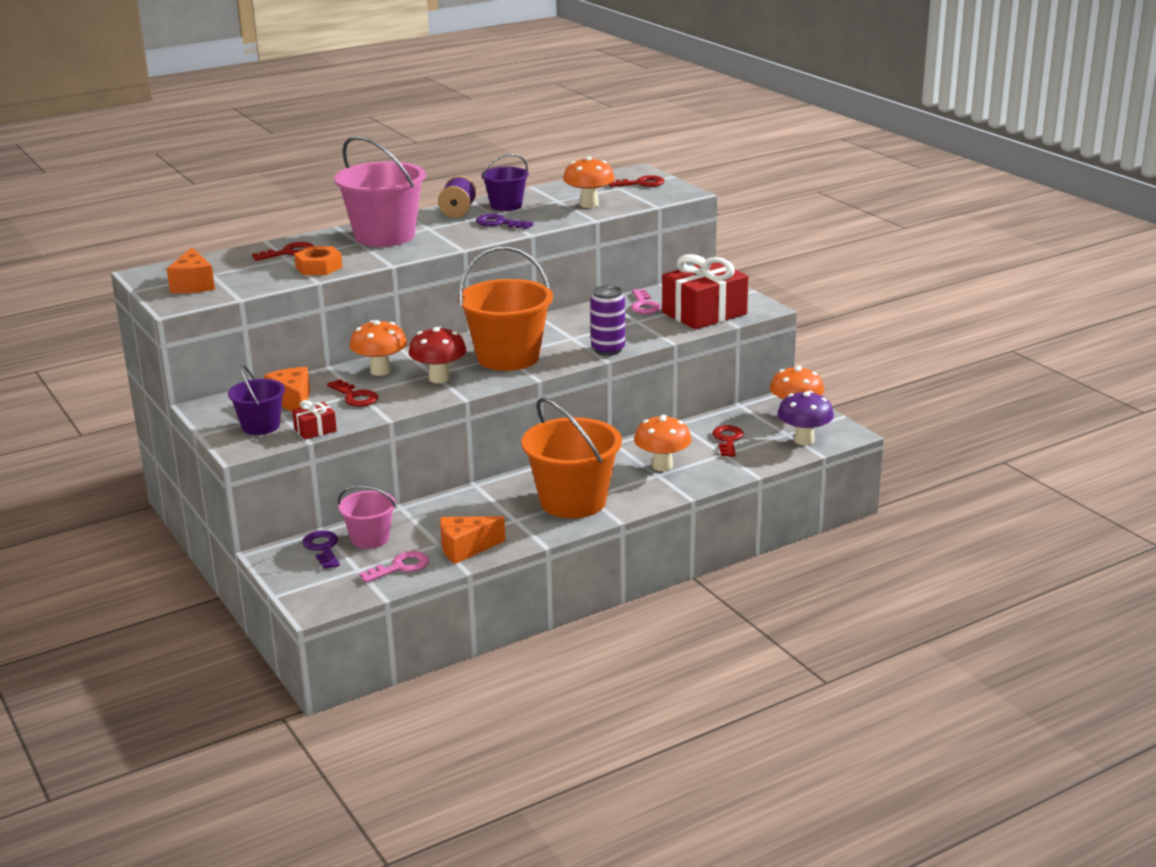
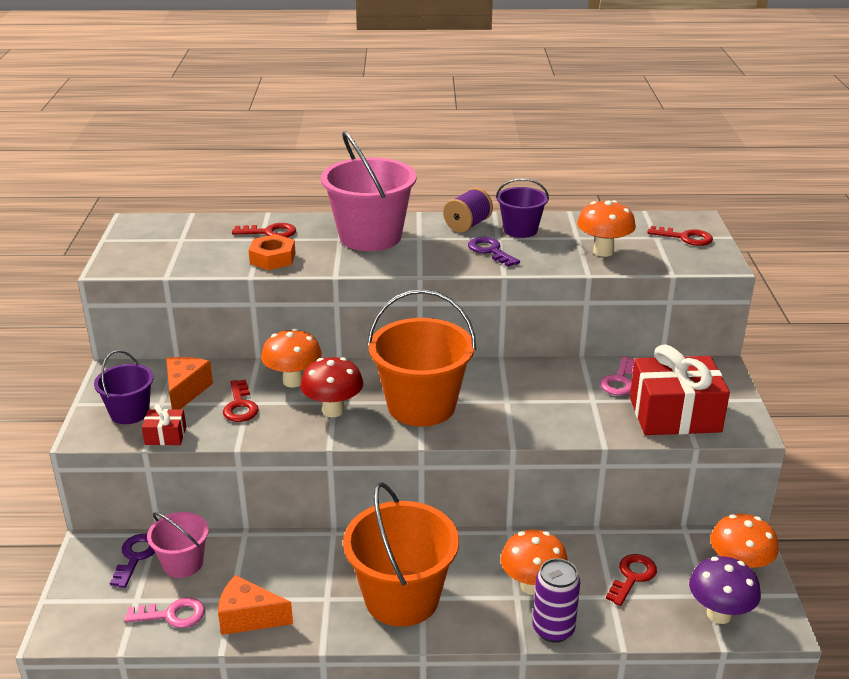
camera: 30 degrees right, 5 degrees up
orange cheese [167,247,215,293] -> none
purple can [590,285,625,356] -> purple can moved to [533,558,580,643]

